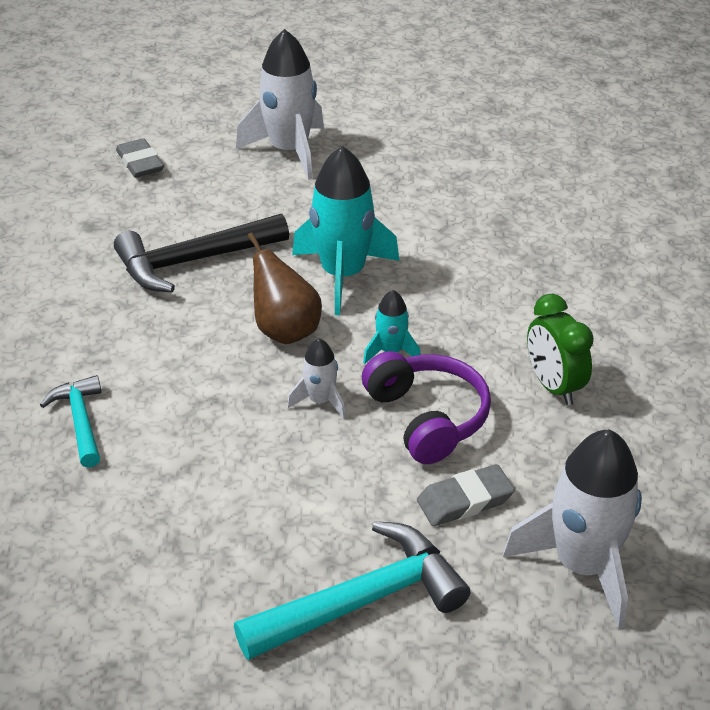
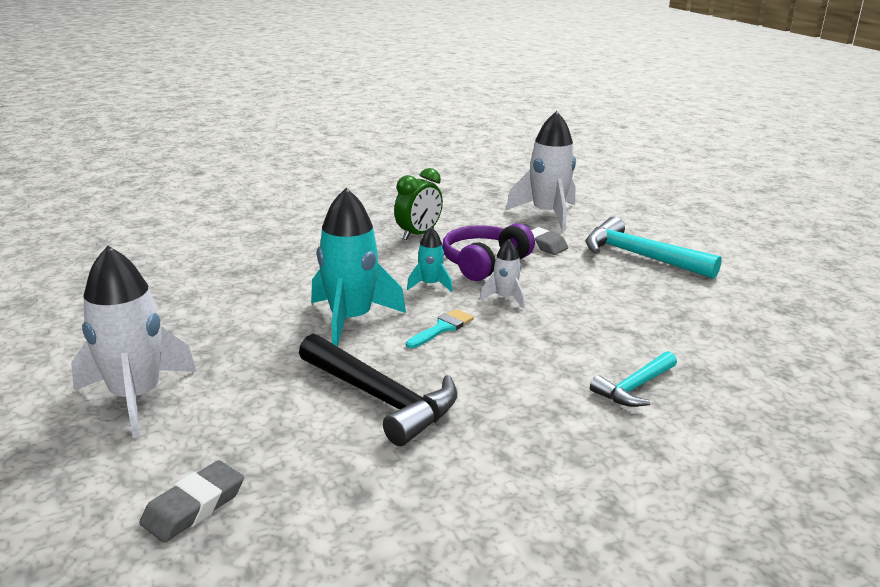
camera: 115 degrees left, 15 degrees down
brown pear [247,232,322,344] -> turquoise brush [406,309,474,348]

